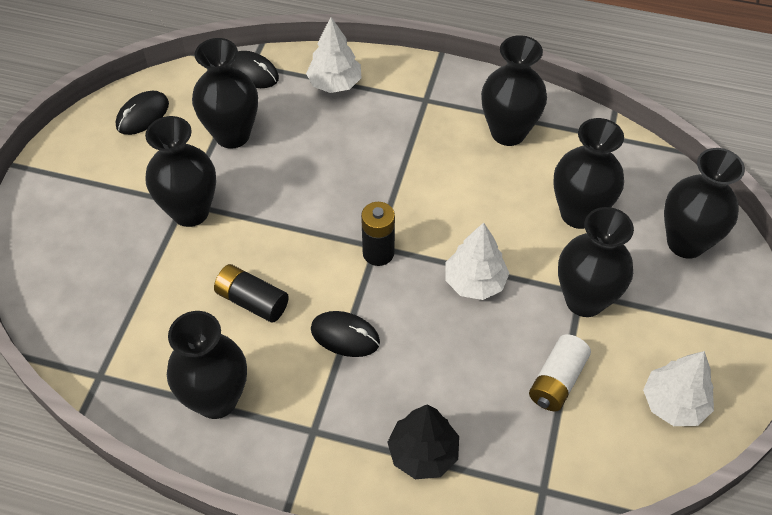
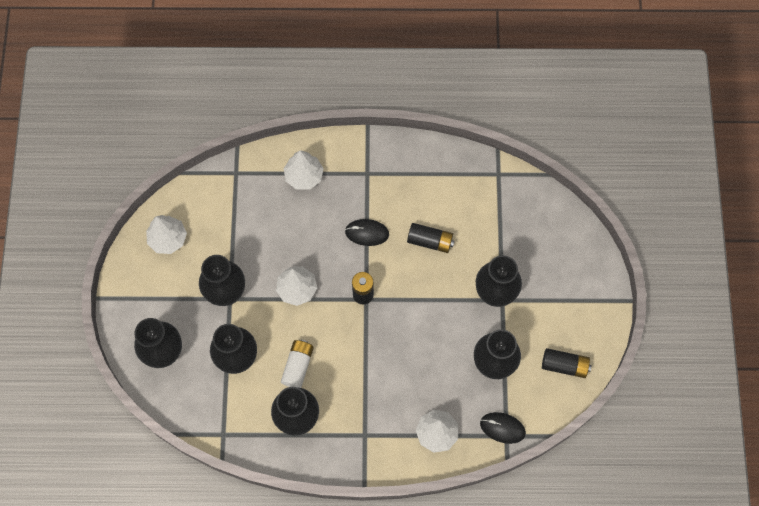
camera: 165 degrees right, 15 degrees up
black mouse [116,91,169,135] -> black battery [542,348,591,378]
black vase [167,311,247,419] -> none
black tree [387,404,459,479] -> white tree [284,150,324,190]
white battery [529,334,591,411] -> white battery moved to [281,340,314,388]

